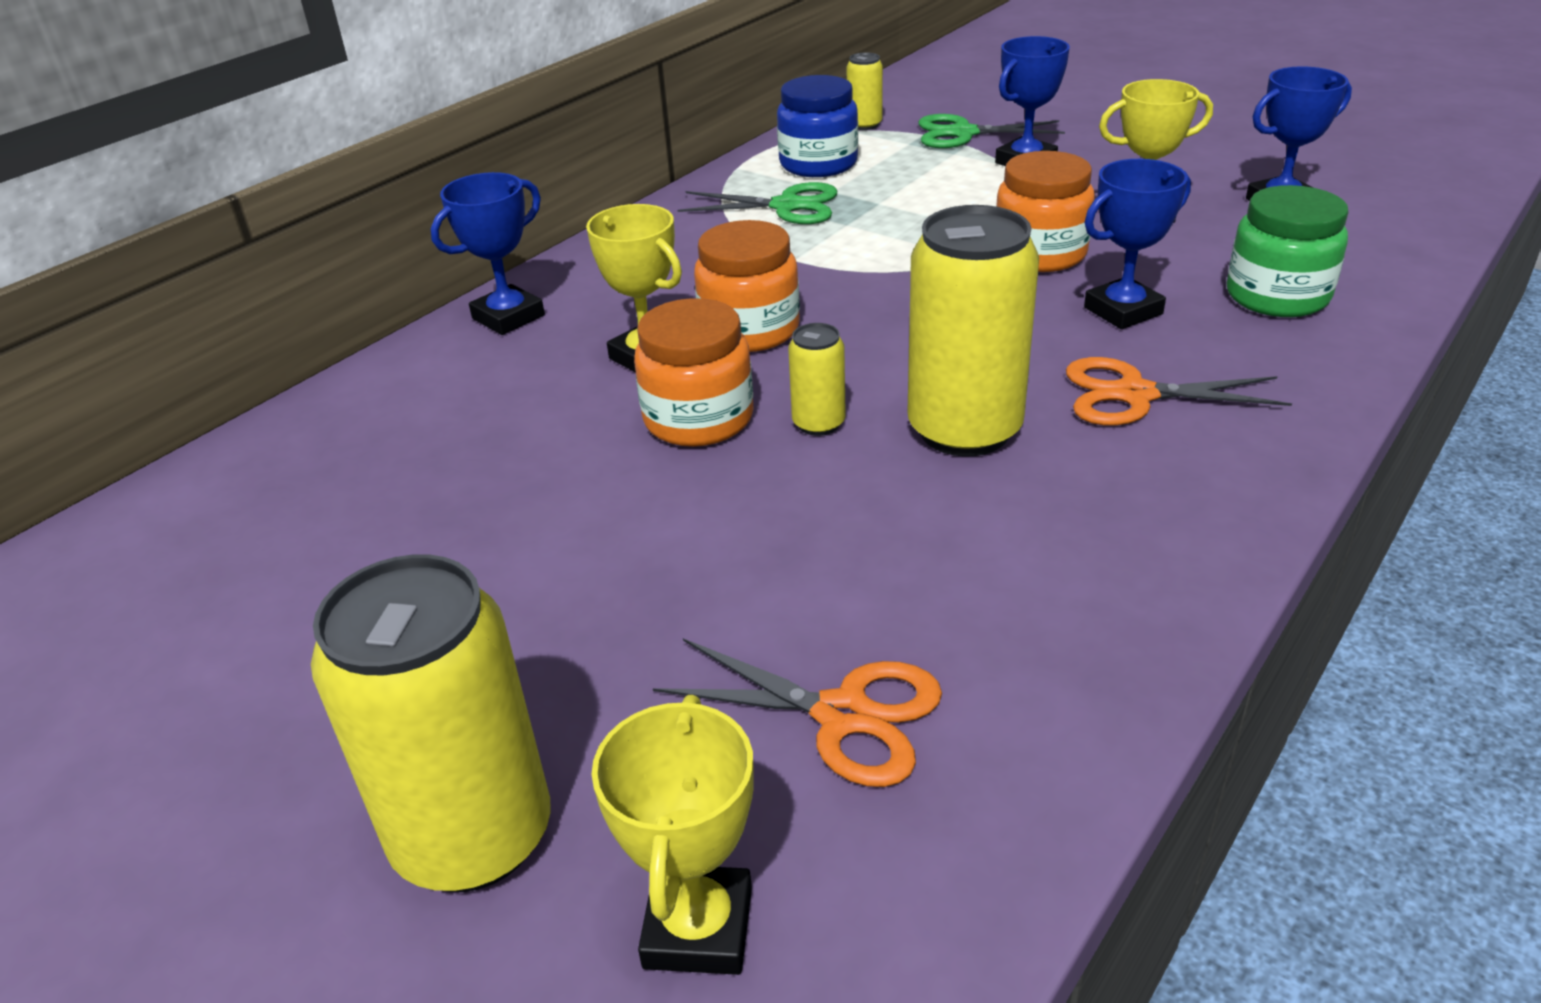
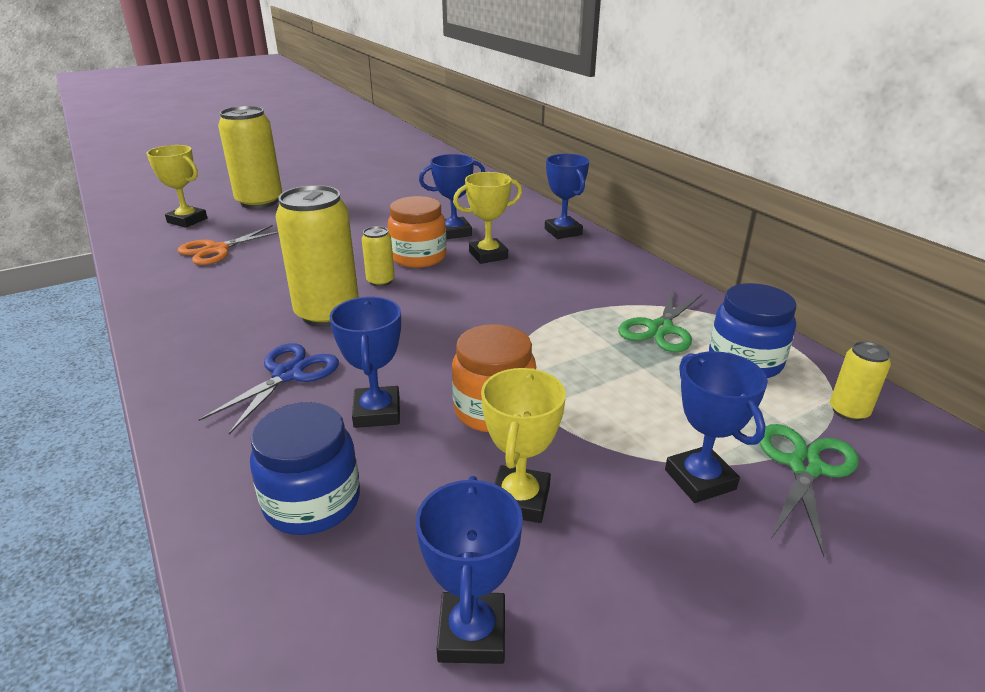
camera: 110 degrees right, 5 degrees down
orange jar [694,220,800,352] -> none
orange scissors [1066,357,1292,426] -> blue scissors [199,343,339,434]
green jar [1227,185,1348,317] -> blue jar [250,402,360,535]
none -> blue trophy [419,154,485,239]

